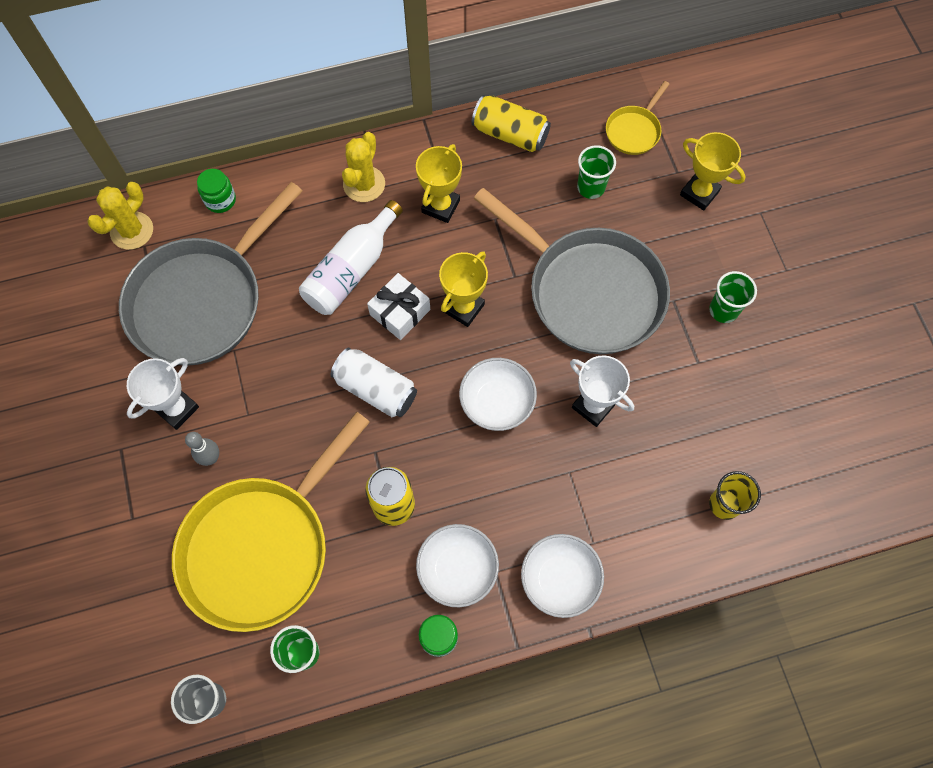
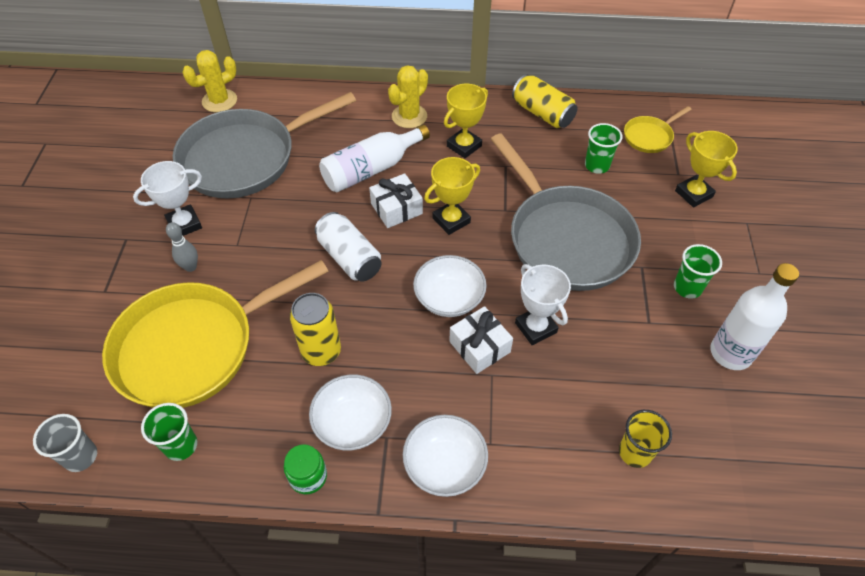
camera: 20 degrees right, 15 degrees down
green jar [197,169,236,213] -> none
none -> white gift [449,306,513,374]
none -> white bottle [711,263,799,370]

